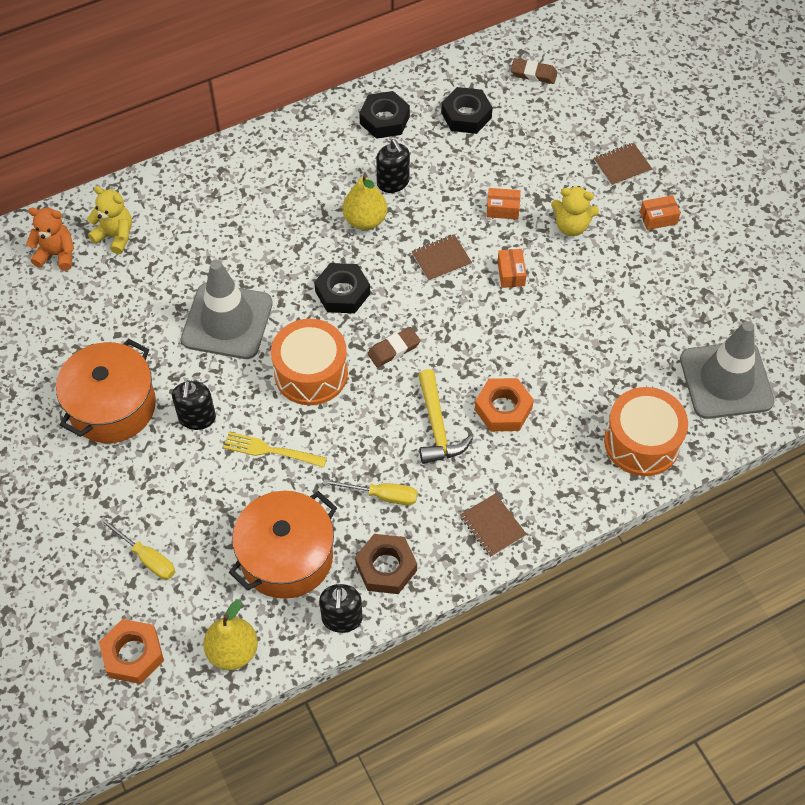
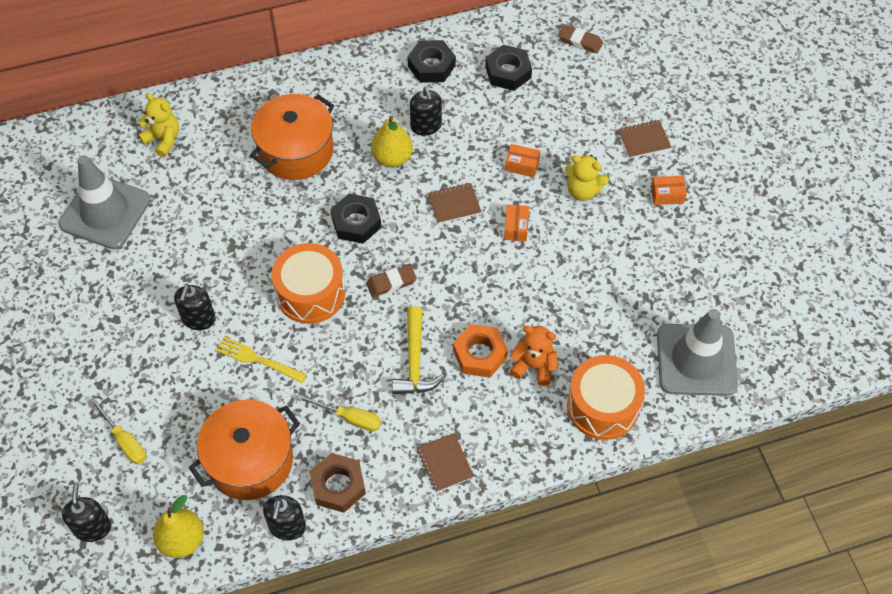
camera: 10 degrees right, 0 degrees up
orange teddy bear [26,208,74,271] -> orange teddy bear moved to [510,326,558,386]
orange pot [56,339,156,443] -> orange pot moved to [250,94,334,180]
orange nut [99,619,164,684] -> black soap dispenser [62,484,111,542]
grey traffic cone [181,260,273,359] -> grey traffic cone moved to [59,155,151,249]

